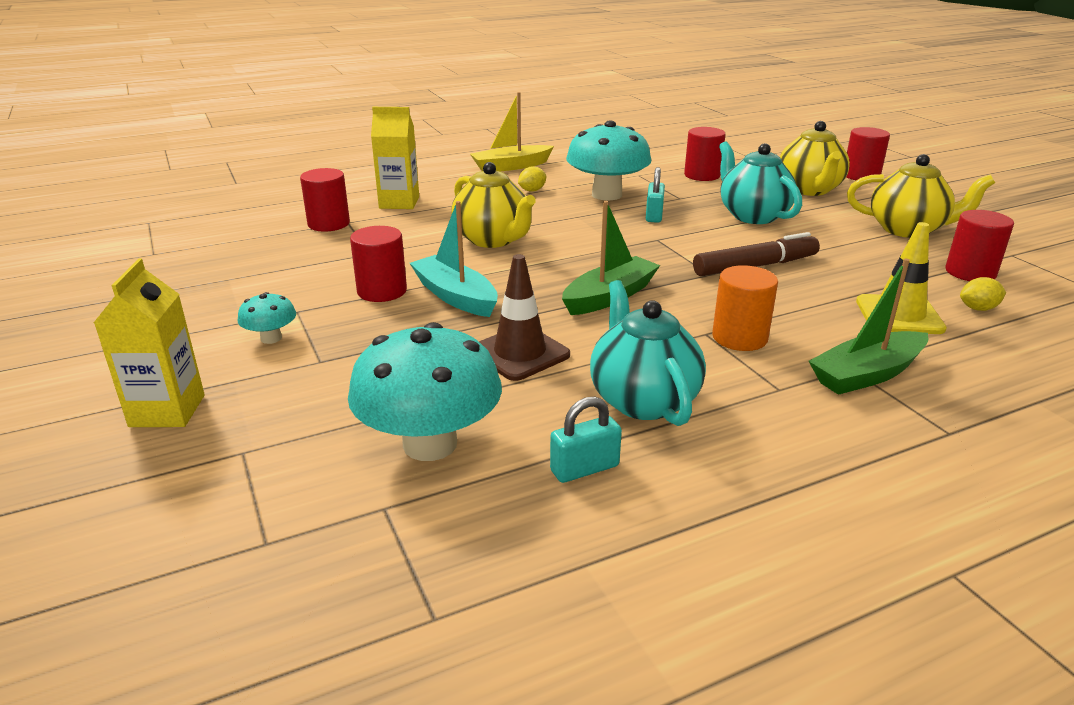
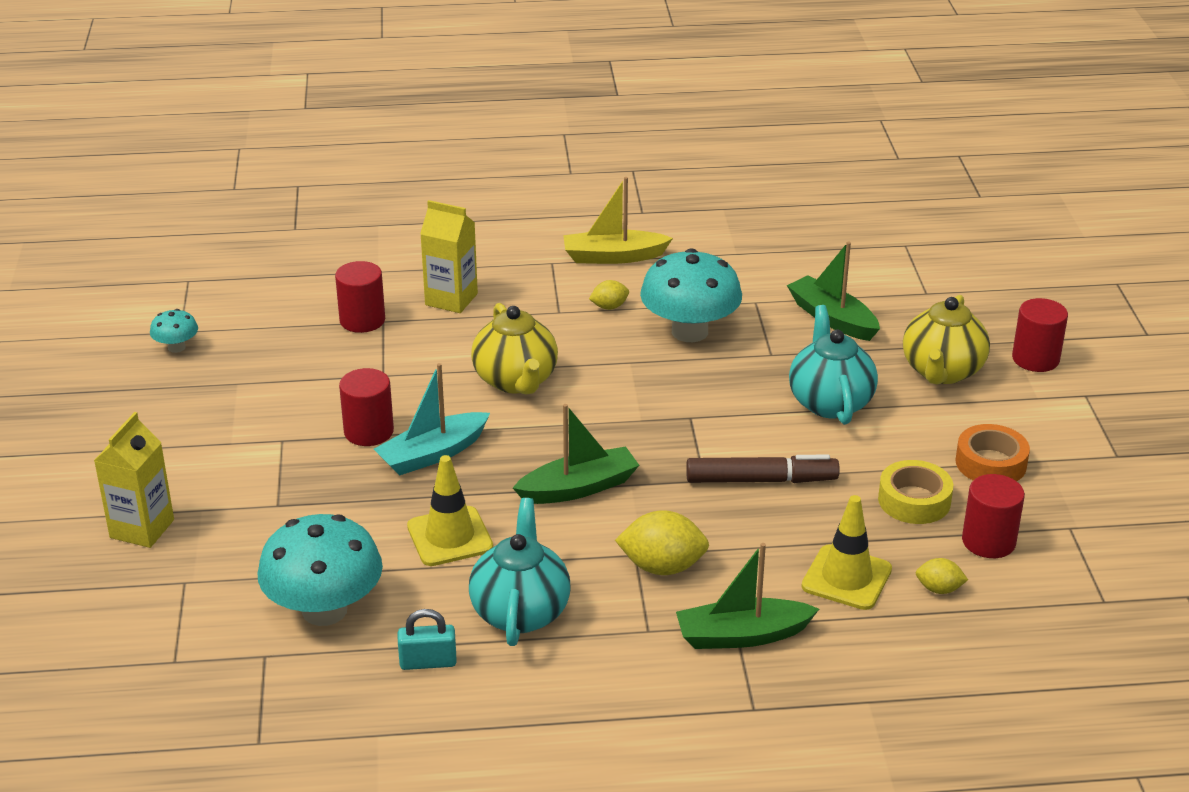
camera: 20 degrees right, 5 degrees up
turquoise mushroom [238,292,296,344] -> turquoise mushroom moved to [150,309,198,353]
turquoise boat [410,201,498,317] -> turquoise boat turned 105 degrees counterclockwise [374,363,490,476]
brown traffic cone [479,254,570,381] -> yellow traffic cone [407,455,493,566]
turquoise padlock [646,167,665,223] -> none
red cylinder [684,127,726,181] -> green boat [787,242,880,341]
orange cylinder [712,265,778,351] -> yellow lemon [615,510,709,575]
yellow teapot [847,154,995,238] -> orange tape [956,424,1030,481]
none -> yellow tape [878,460,953,524]

